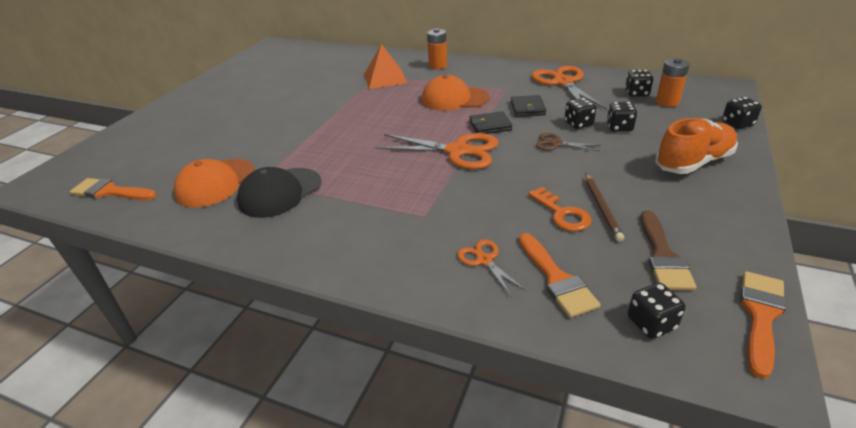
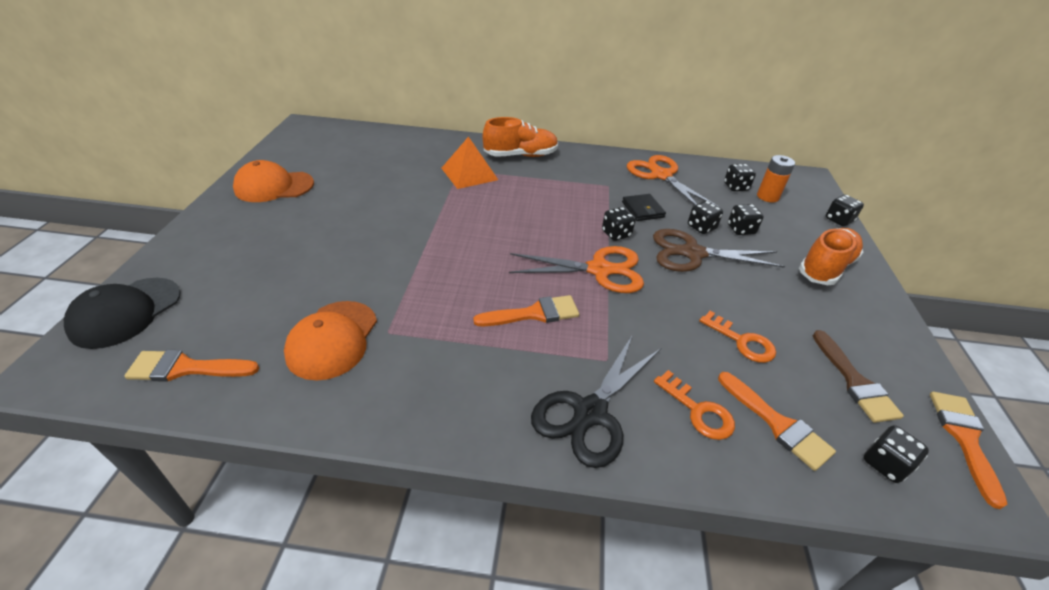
camera: 20 degrees left, 5 degrees up
black cap [237,167,321,218] -> black cap moved to [64,278,181,349]
orange cap [422,75,489,111] -> orange cap moved to [233,160,314,202]
orange battery [427,28,447,69] -> orange shoe [483,117,558,157]
orange scissors [457,239,526,297] -> orange key [654,370,735,440]
black wallet [470,111,512,134] -> black dice [602,207,636,241]
brown scissors [536,133,601,151] -> brown scissors [653,229,785,272], size x1.98
brown pencil [585,174,624,242] -> none
none -> orange brush [473,295,579,326]
none -> black scissors [531,334,661,468]

